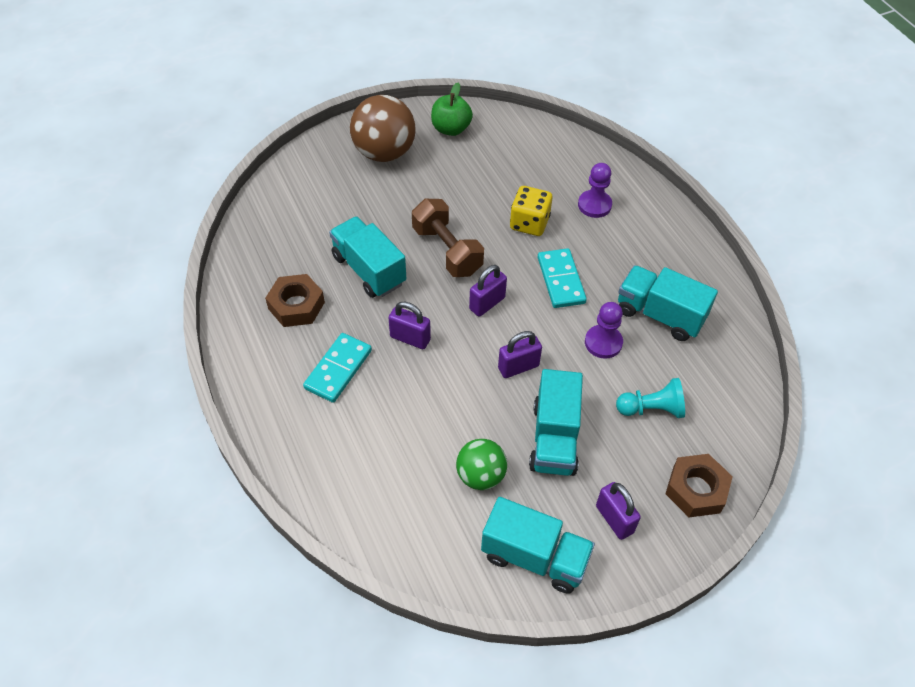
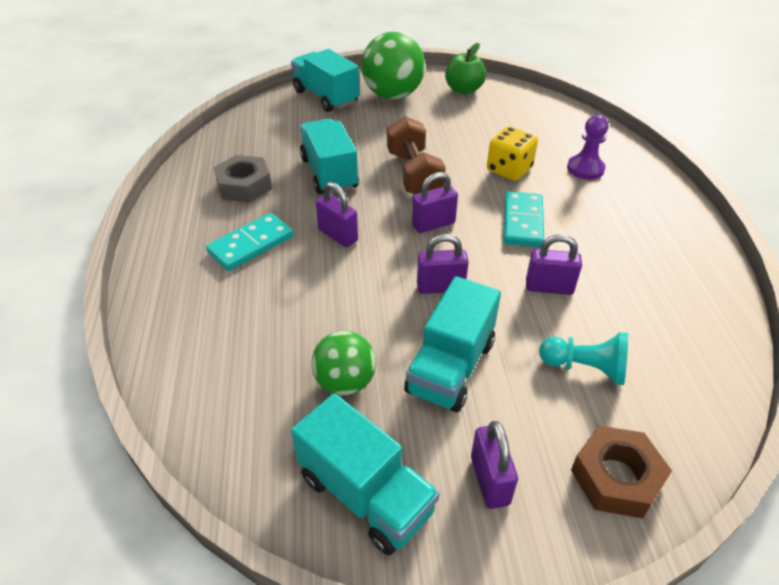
camera: 20 degrees right, 10 degrees down
brown nut [265,274,325,327] -> grey nut [214,155,272,203]
brown ball [350,95,416,162] -> green ball [361,32,425,99]
purple pawn [585,302,623,359] -> purple padlock [526,234,582,295]
turquoise truck [618,265,718,341] -> turquoise truck moved to [291,49,359,112]

